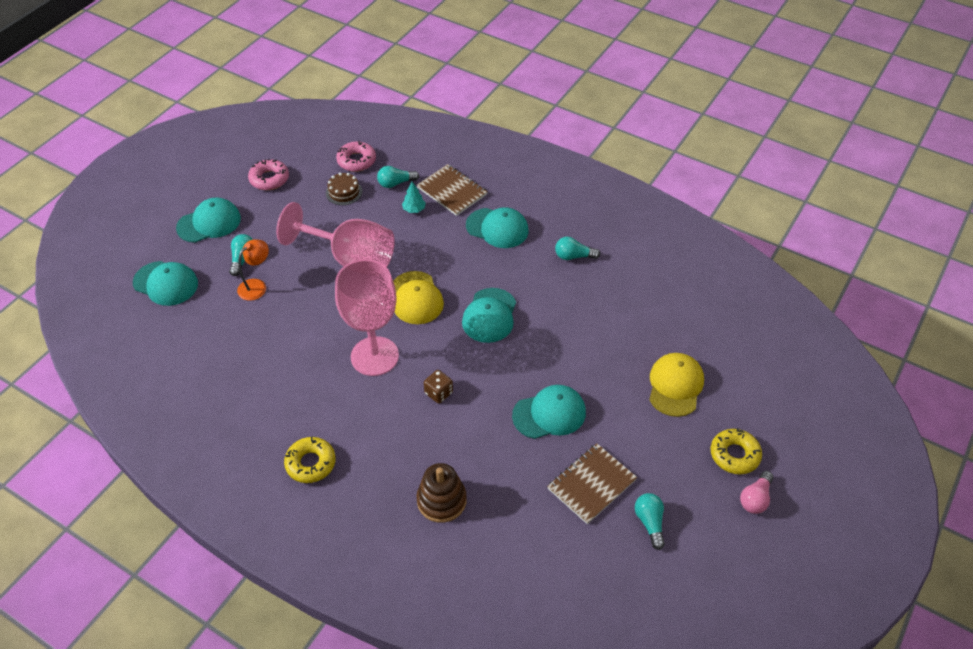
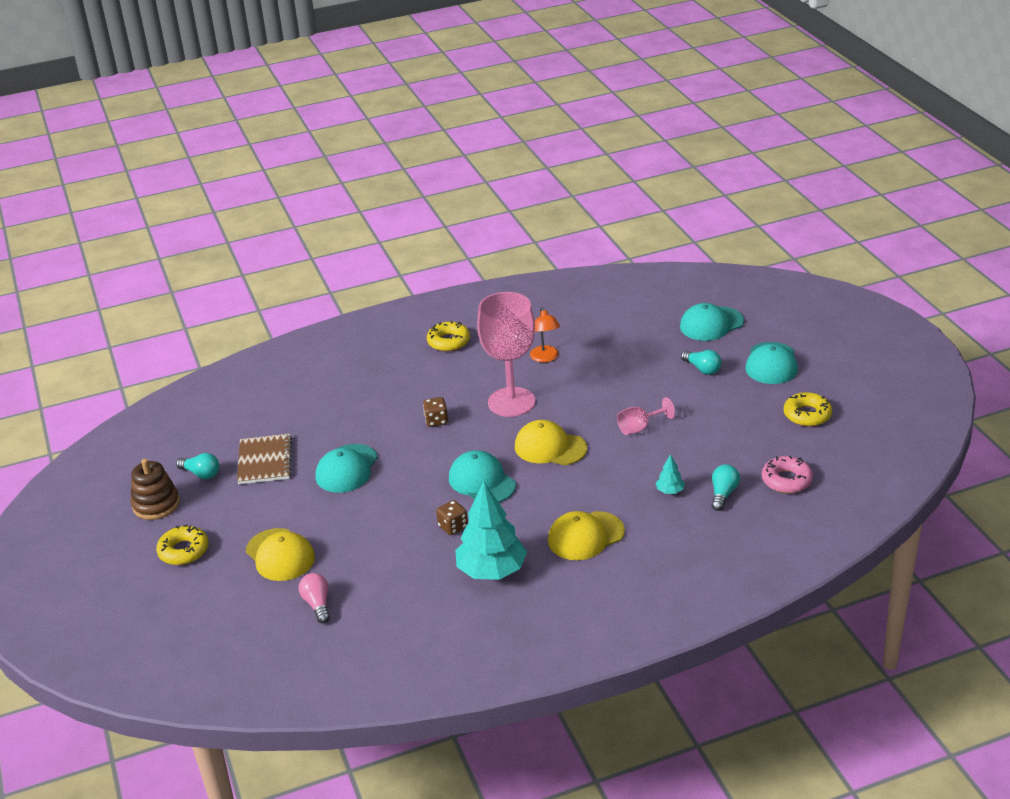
camera: 130 degrees right, 15 degrees down
orange lamp [237,240,269,301] -> orange lamp moved to [530,307,560,362]
pink donut [248,159,289,190] -> yellow donut [784,392,832,427]
pink goblet [276,202,395,267] -> pink goblet [617,397,675,435], size x0.45
brown cake [326,173,362,205] -> none
brown notebook [417,164,488,216] -> none
brown stacking toy [417,463,467,523] -> brown stacking toy moved to [131,458,180,520]
turquoise cap [466,207,528,248] -> yellow cap [548,511,625,560]
turquoise light bulb [555,237,600,260] -> turquoise tree [455,481,527,580]
pink light bulb [740,471,773,514] -> pink light bulb moved to [299,573,330,623]
none -> brown dice [436,500,468,535]

